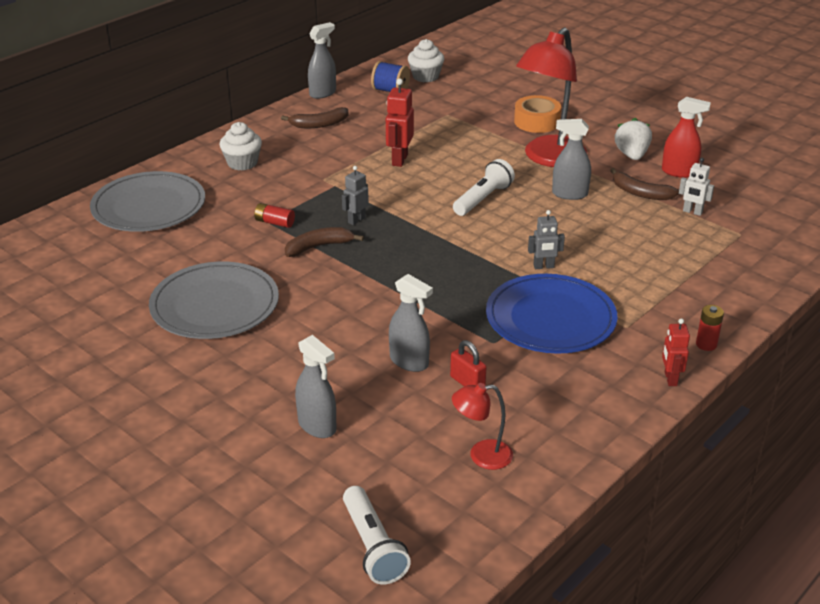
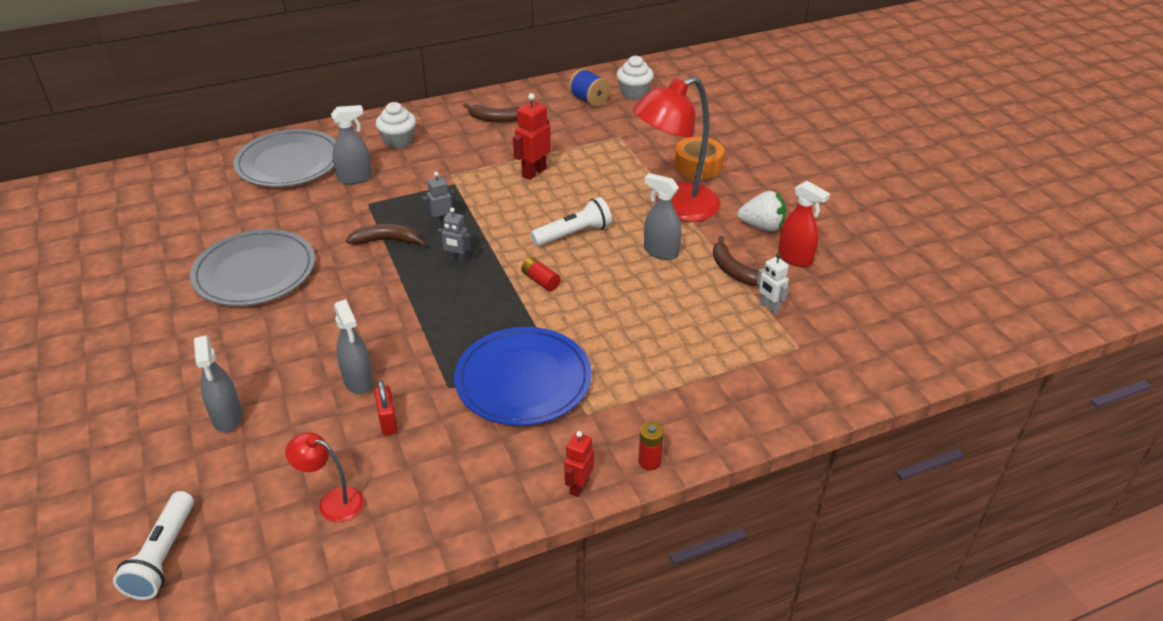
camera: 25 degrees right, 5 degrees up
red battery [254,203,295,228] -> red battery moved to [521,257,561,291]
grey spray bottle [308,22,336,99] -> grey spray bottle moved to [331,105,372,185]
grey robot [528,210,565,269] -> grey robot moved to [437,208,472,264]
white strawberry [615,118,652,160] -> white strawberry turned 75 degrees clockwise [738,191,786,231]

